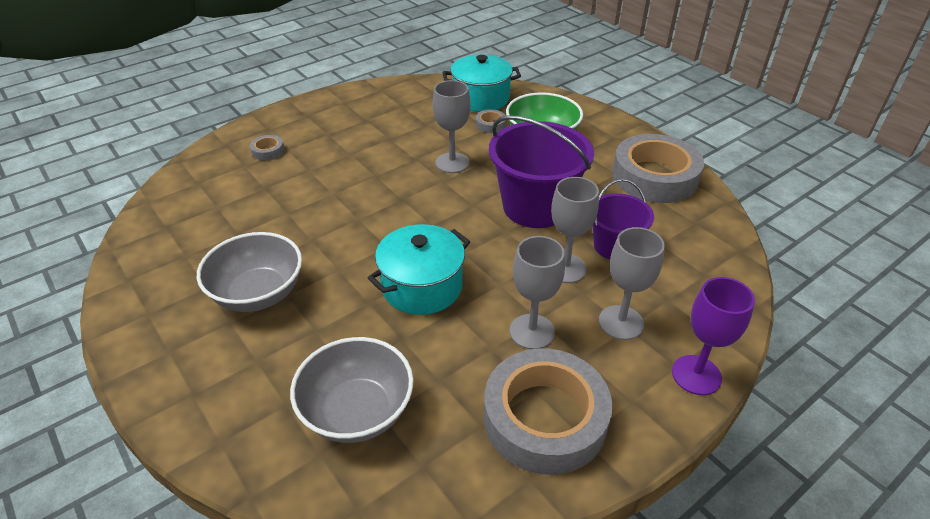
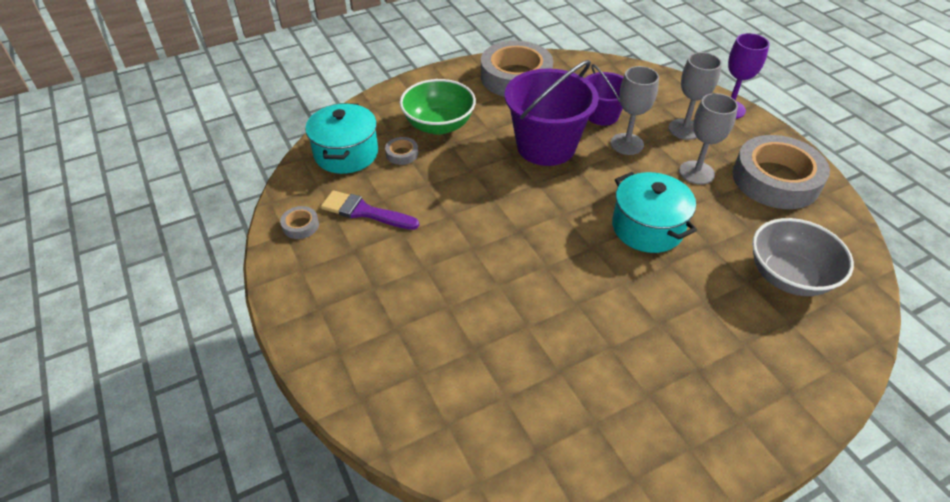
camera: 80 degrees left, 5 degrees up
grey bowl [197,232,302,312] -> none
grey tape [250,135,285,160] -> grey tape moved to [280,206,319,239]
grey goblet [433,80,471,173] -> none
none -> purple brush [321,190,419,230]

